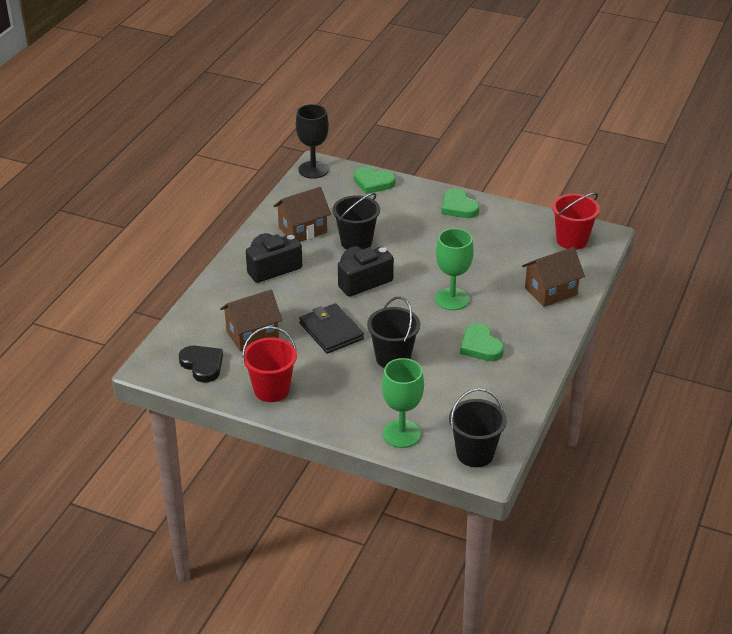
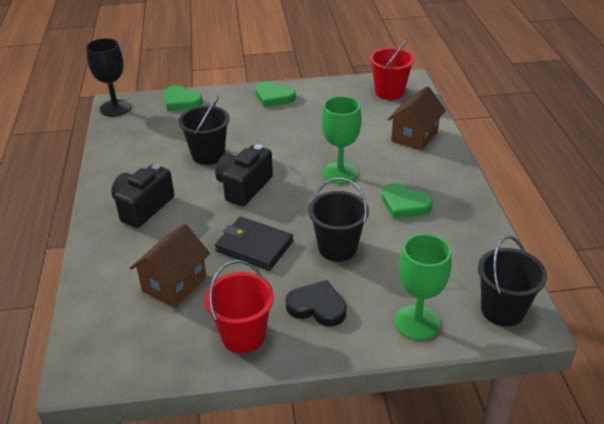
camera: 30 degrees left, 0 degrees up
black heart [179,346,223,383] -> black heart moved to [286,280,347,327]
brown house [274,187,331,242] -> none
green heart [354,167,396,194] -> green heart turned 45 degrees clockwise [164,85,203,111]

